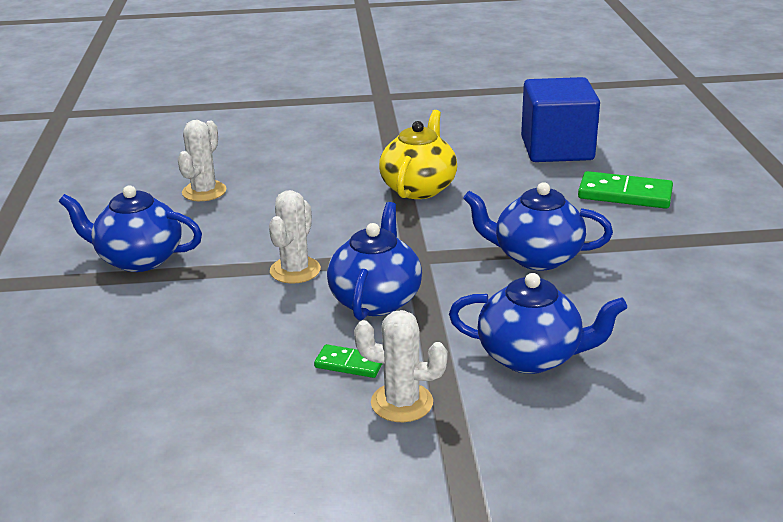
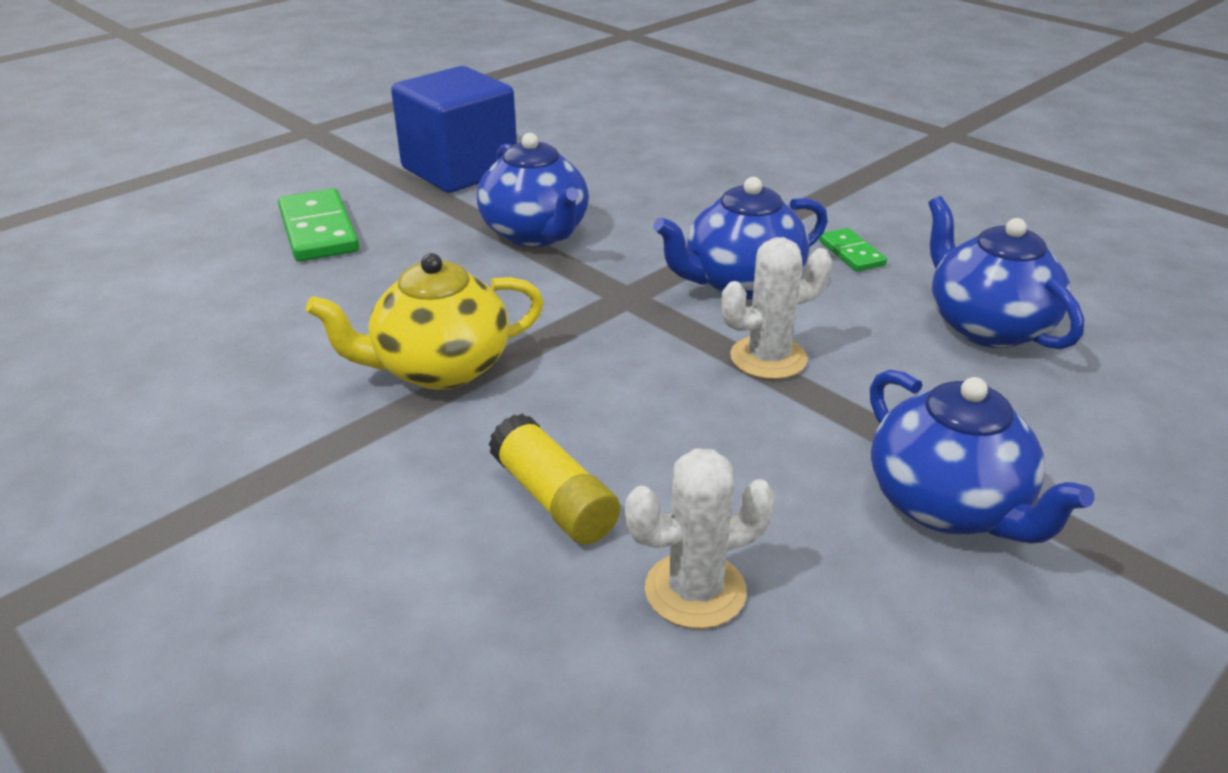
camera: 130 degrees left, 5 degrees up
white cactus [354,310,448,422] -> none
blue teapot [449,273,627,374] -> blue teapot moved to [928,196,1084,349]
blue cube [521,77,600,162] -> blue cube moved to [391,66,517,193]
none -> yellow glue stick [489,413,620,544]

